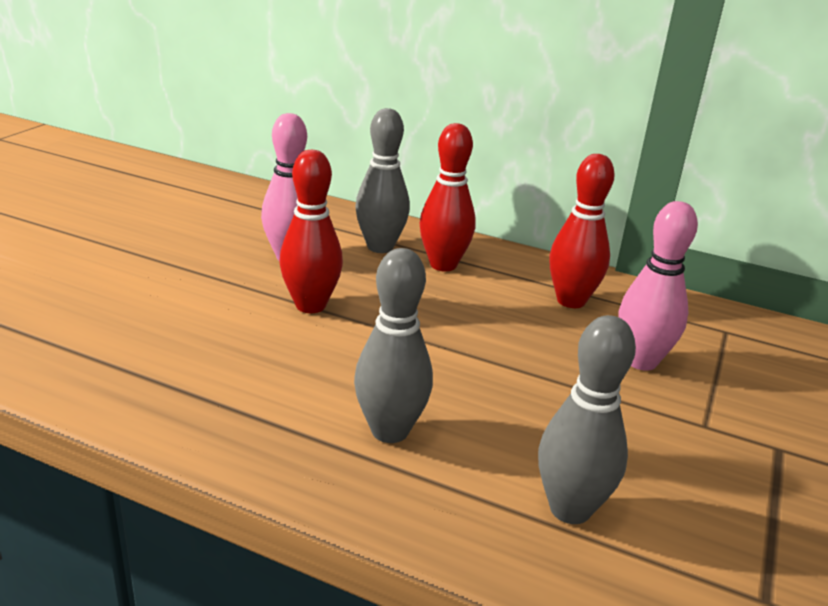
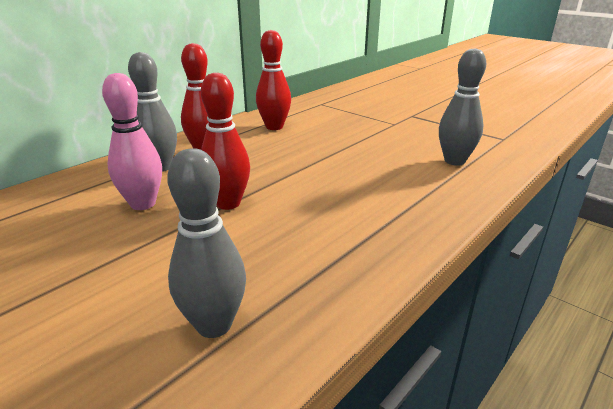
camera: 70 degrees left, 0 degrees up
grey bowling pin [354,248,433,443] -> grey bowling pin moved to [167,148,246,338]
pink bowling pin [618,201,698,371] -> none

